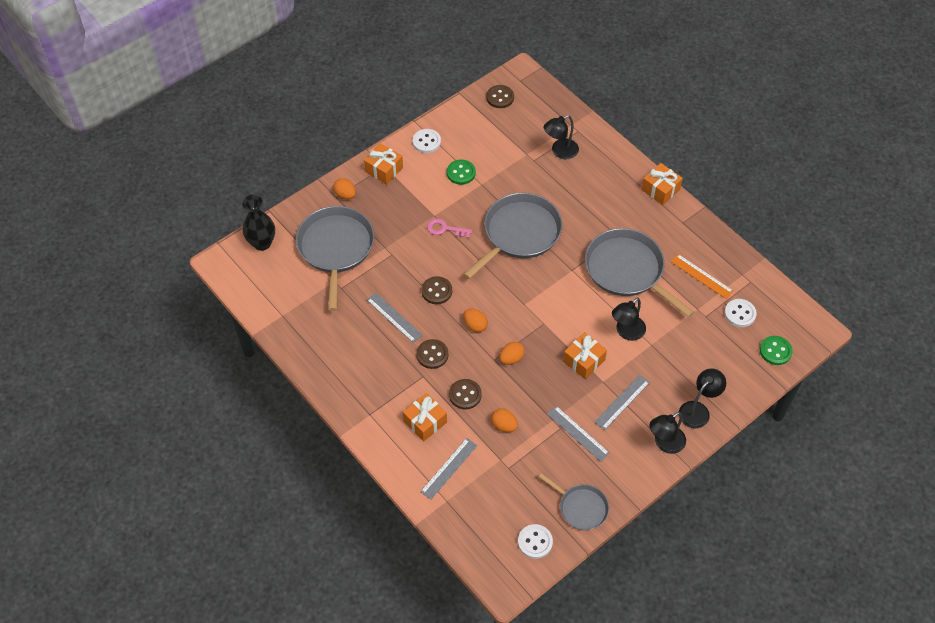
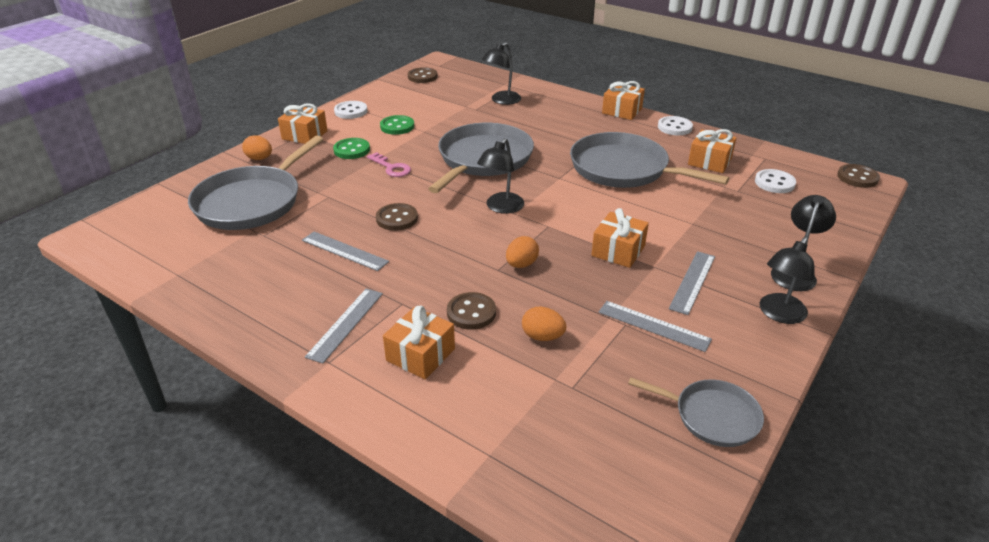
camera: 15 degrees left, 20 degrees down
black vase [242,195,275,251] -> none
grey pan [296,206,375,311] -> grey pan turned 135 degrees counterclockwise [188,136,323,230]
brown button [417,339,448,369] -> brown button moved to [837,164,880,188]
grey ruler [420,438,477,499] -> grey ruler moved to [305,289,383,364]
pink key [427,218,472,238] -> pink key turned 135 degrees counterclockwise [367,152,411,177]
orange egg [463,308,488,332] -> none
white button [518,524,553,559] -> white button moved to [658,116,693,135]
black lamp [612,297,646,341] -> black lamp moved to [477,138,524,214]
orange ruler [671,254,733,299] -> orange gift [688,129,737,173]
green button [760,336,793,365] -> green button moved to [333,138,370,159]

